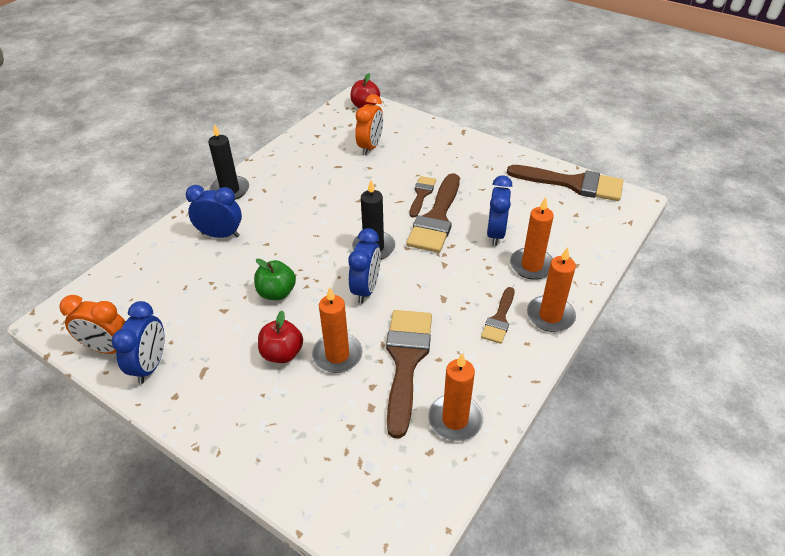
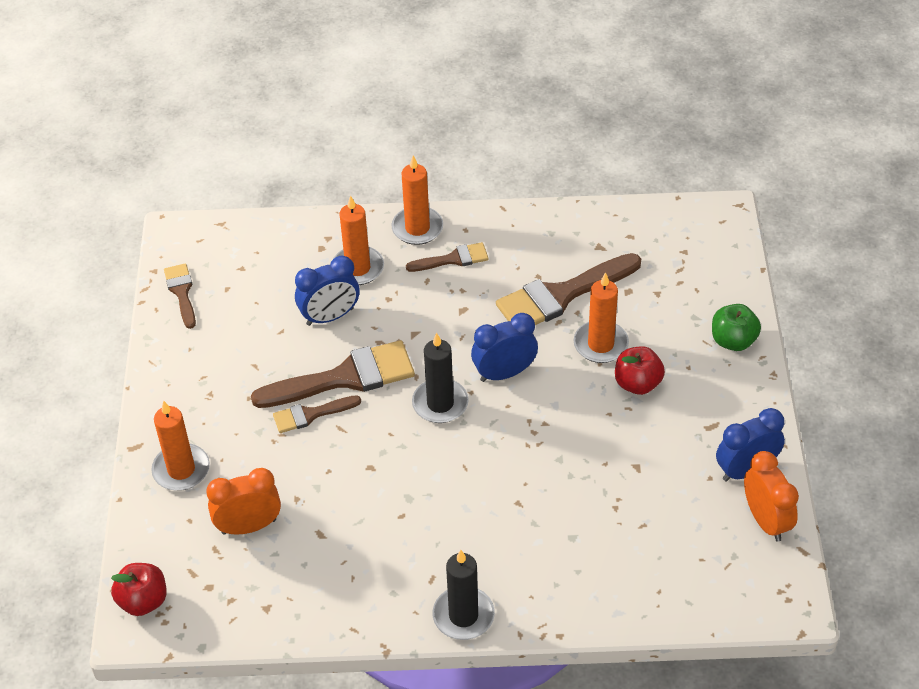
camera: 125 degrees left, 5 degrees up
blue clock [186,185,242,238] -> none
green apple [254,258,296,300] -> green apple moved to [712,304,761,351]
orange candle [428,353,483,441] -> orange candle moved to [151,400,210,491]
brown brush [507,165,623,201] -> brown brush [164,263,196,329], size x0.54

